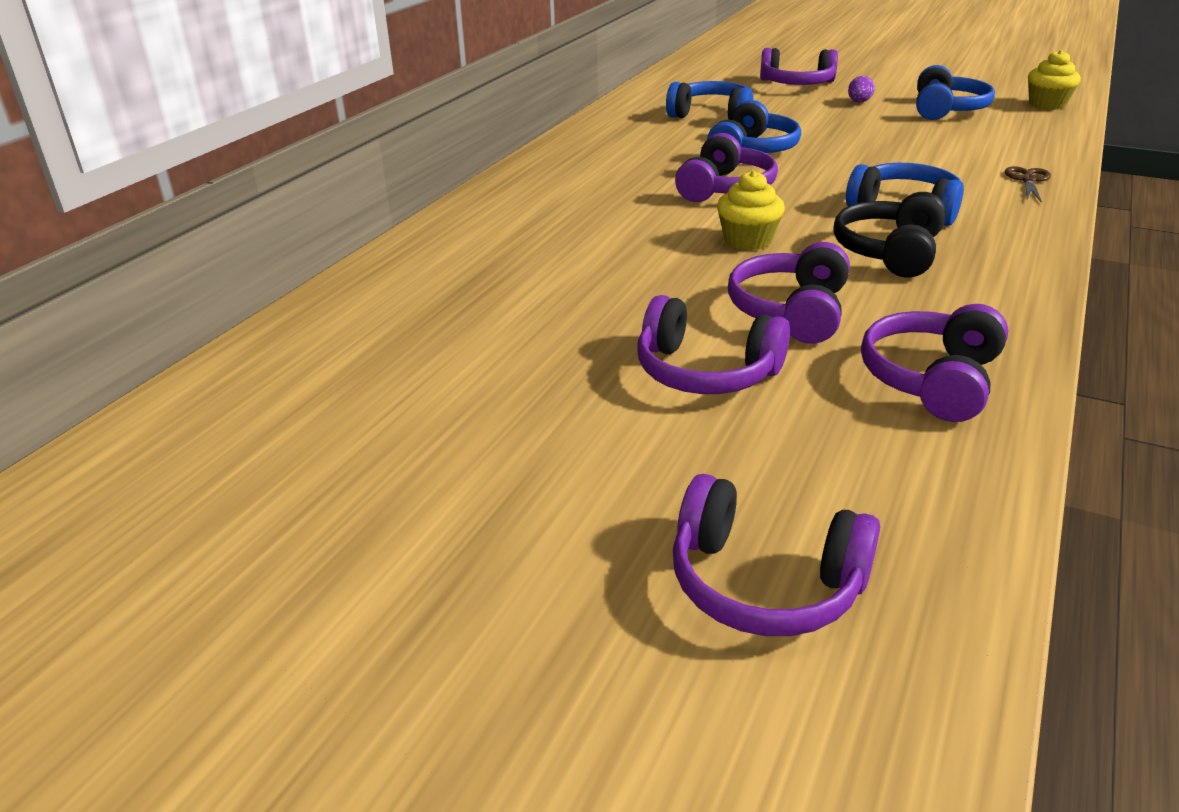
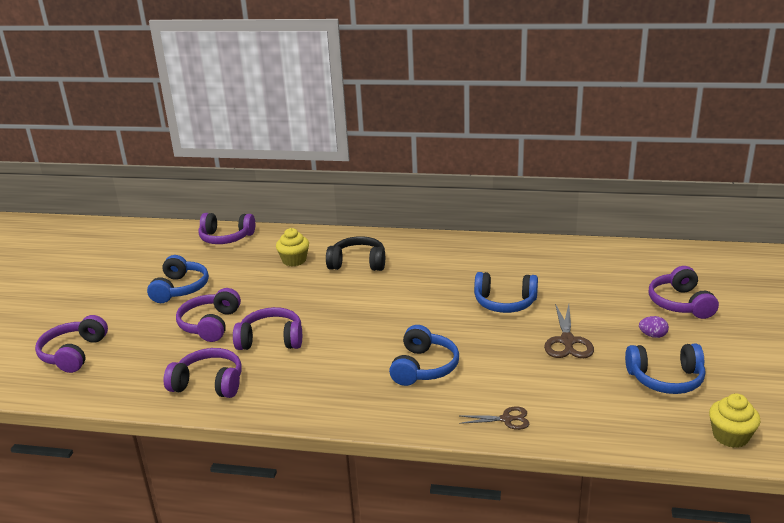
camera: 75 degrees right, 5 degrees down
blue headphones [666,81,753,120] -> blue headphones moved to [147,255,209,303]
purple headphones [675,133,778,202] -> purple headphones moved to [198,213,255,244]
yellow cupcake [717,170,785,250] -> yellow cupcake moved to [276,228,309,266]
black headphones [833,192,947,278] -> black headphones moved to [326,236,385,271]
none -> brown scissors [544,304,594,358]

